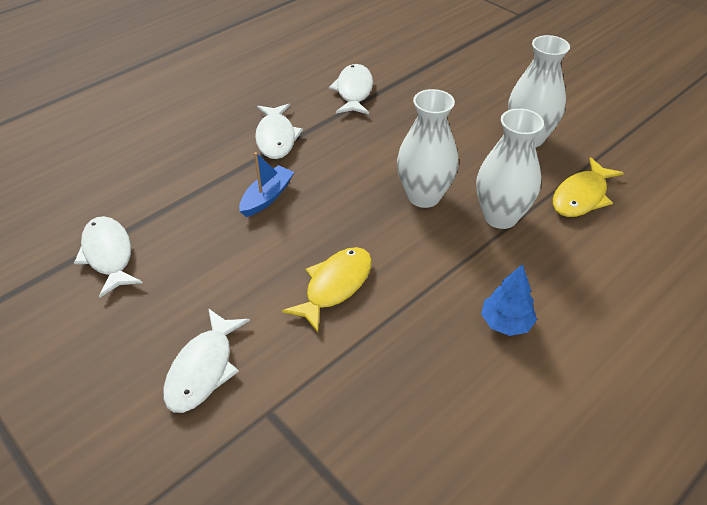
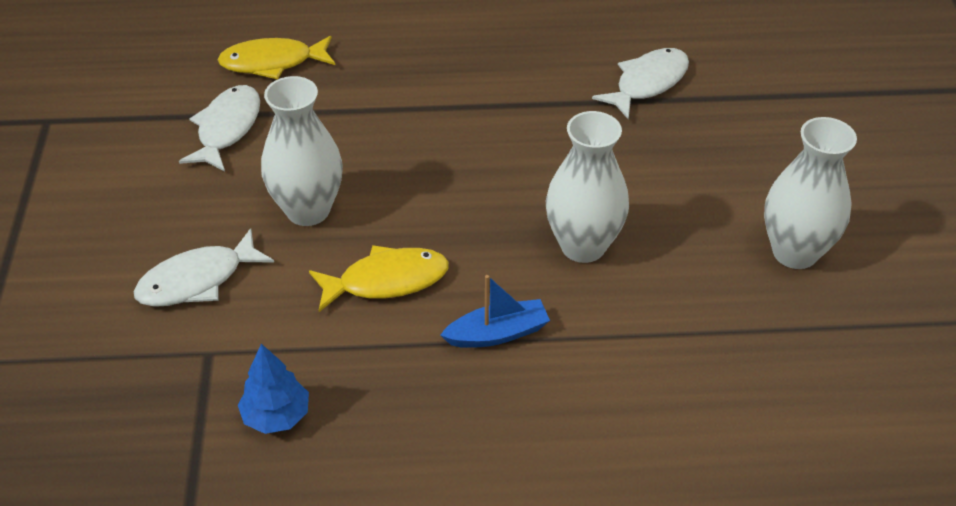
camera: 40 degrees right, 0 degrees up
blue boat [239,152,294,217] -> blue boat moved to [440,275,550,348]
white fish [255,104,303,159] -> none
white vase [476,108,544,229] -> white vase moved to [261,76,343,226]
blue tree [481,264,537,336] -> blue tree moved to [238,344,309,434]
yellow fish [553,157,624,217] -> yellow fish moved to [218,36,335,79]

